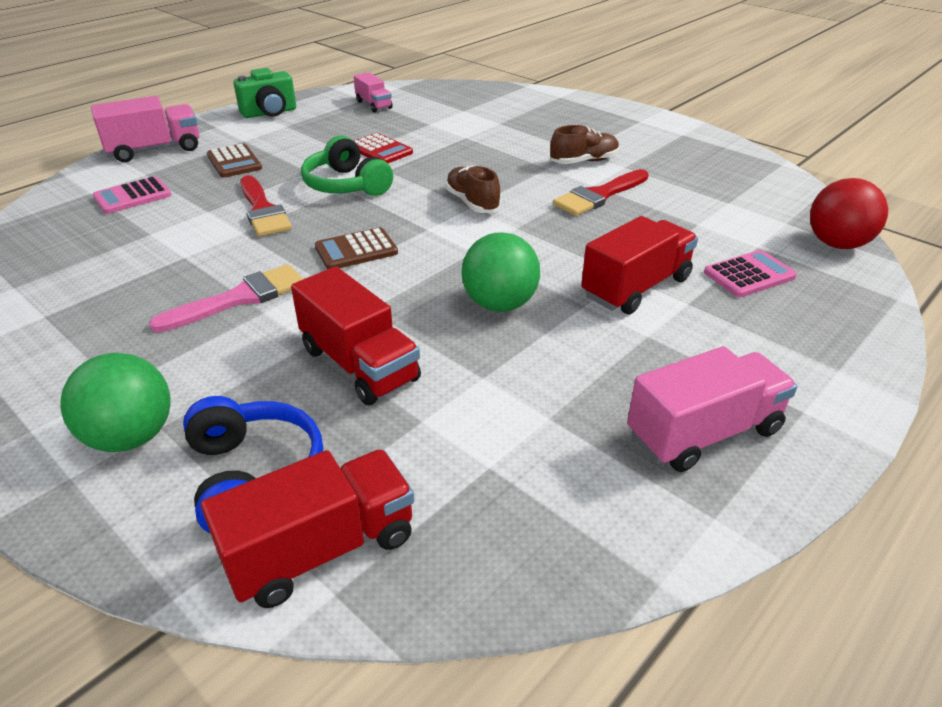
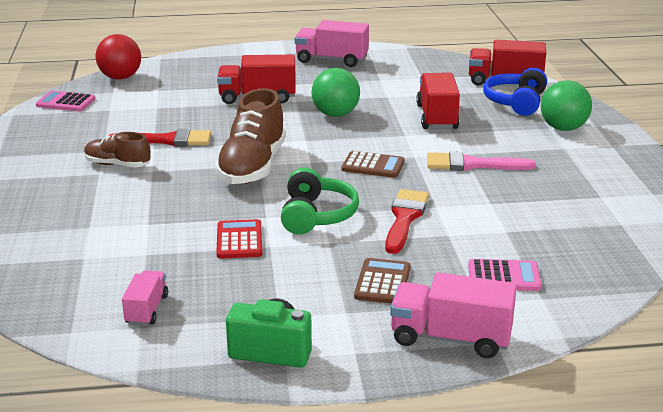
camera: 140 degrees left, 10 degrees down
brown shoe [445,165,501,213] -> brown shoe [215,88,286,184], size x1.77
pink calculator [704,250,797,297] -> pink calculator moved to [36,91,95,111]

